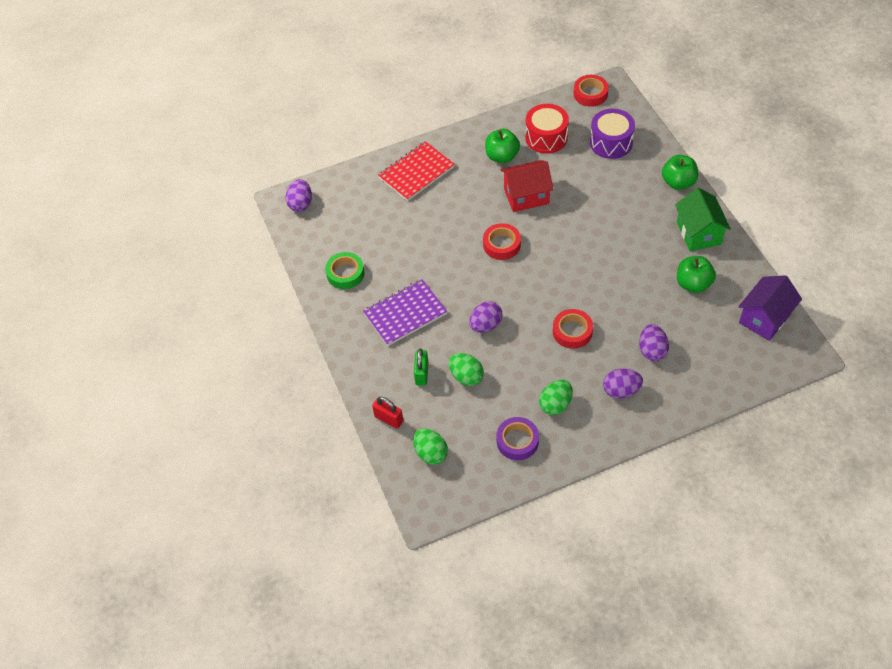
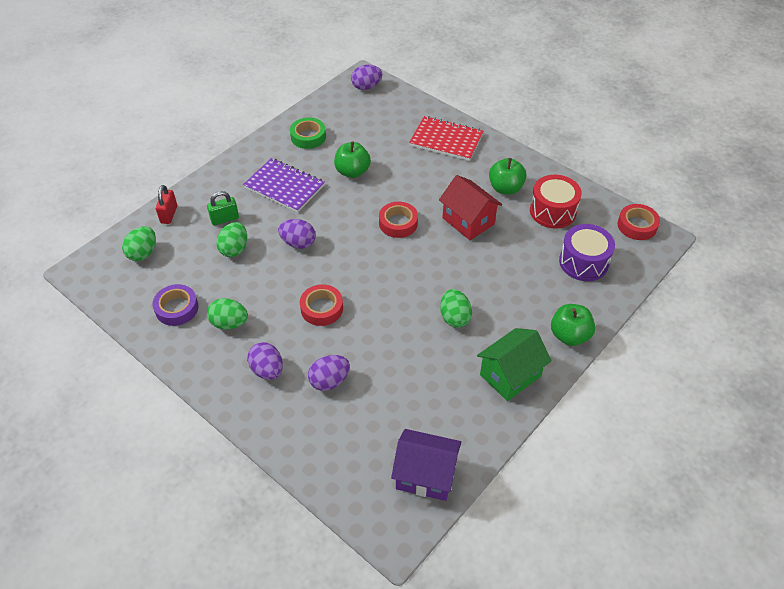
camera: 60 degrees right, 5 degrees down
green apple [677,256,716,293] -> green apple moved to [334,141,371,178]
none -> green egg [440,289,472,328]

